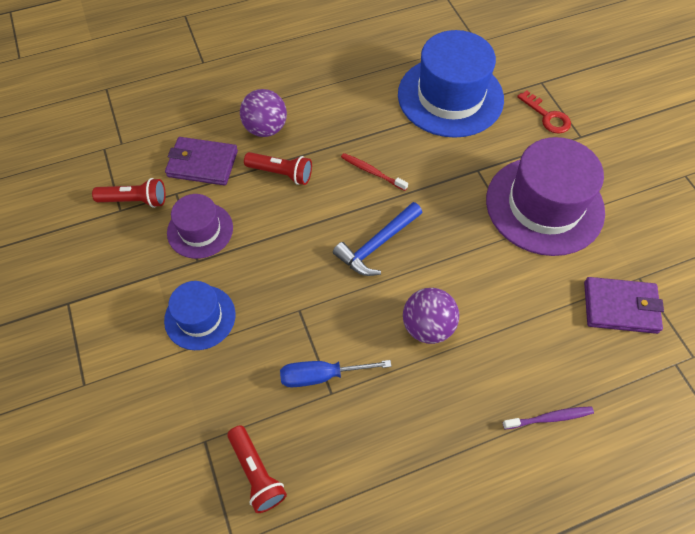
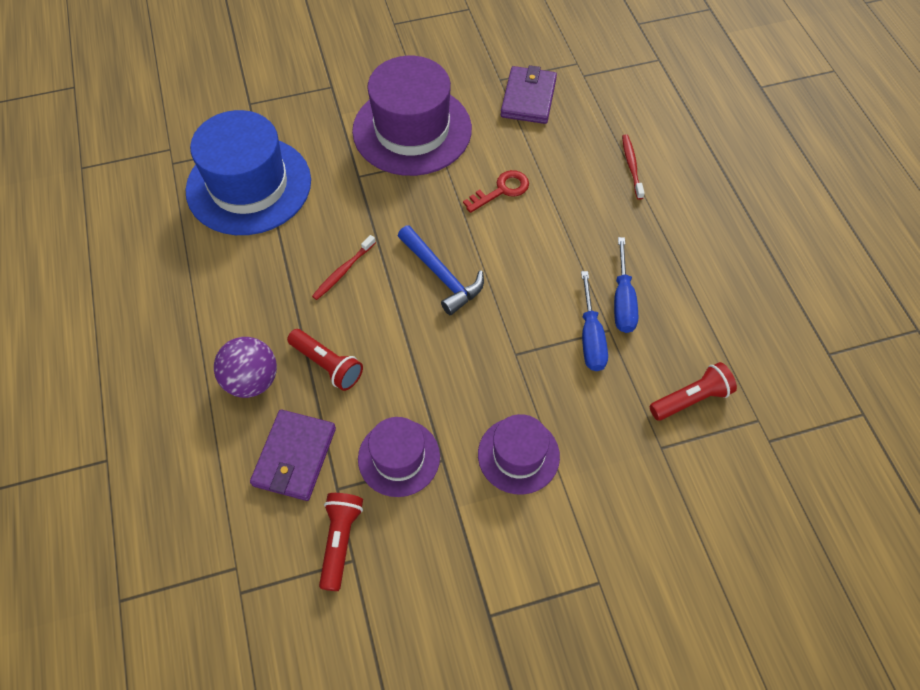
camera: 85 degrees left, 0 degrees up
blue hat [164,281,236,350] -> purple hat [478,414,560,495]
red flashlight [244,152,312,185] -> red flashlight turned 105 degrees clockwise [287,329,363,391]
purple ball [403,288,459,344] -> none
purple toothbrush [503,406,594,429] -> red toothbrush [622,134,645,200]
red key [517,90,571,134] -> red key moved to [463,170,529,213]
none -> blue screwdriver [614,237,638,333]

